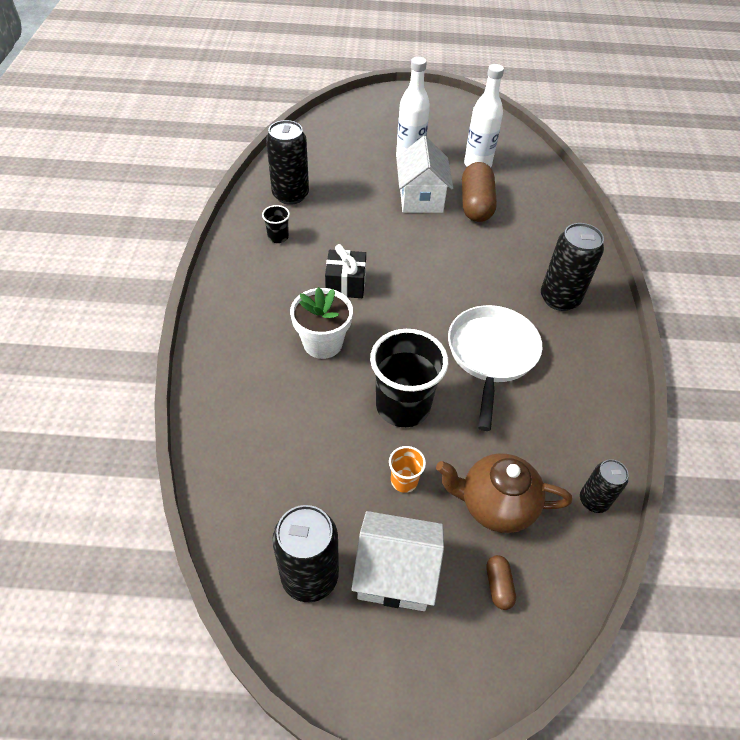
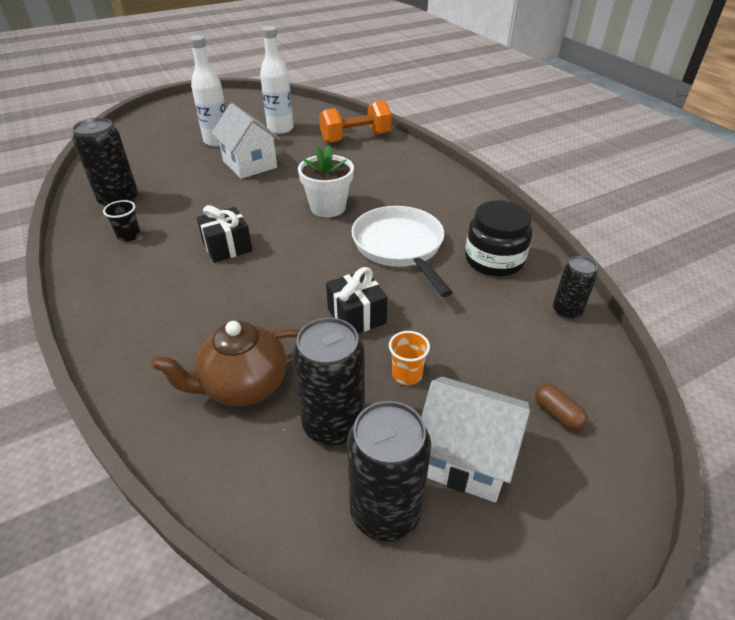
camera: 30 degrees left, 10 degrees down
white flower pot [290,287,353,359] -> white flower pot moved to [298,145,354,217]
white house [352,511,444,611] -> white house turned 45 degrees clockwise [421,377,530,502]
black cup [370,329,448,427] -> black gift [326,267,387,333]
brown teapot [436,453,572,533] -> brown teapot moved to [151,321,300,406]
brown capsule [462,162,497,222] -> none
black can [541,223,604,311] -> black can moved to [292,318,365,445]
none -> orange dumbbell [319,100,392,143]
none -> black jar [465,200,532,276]

